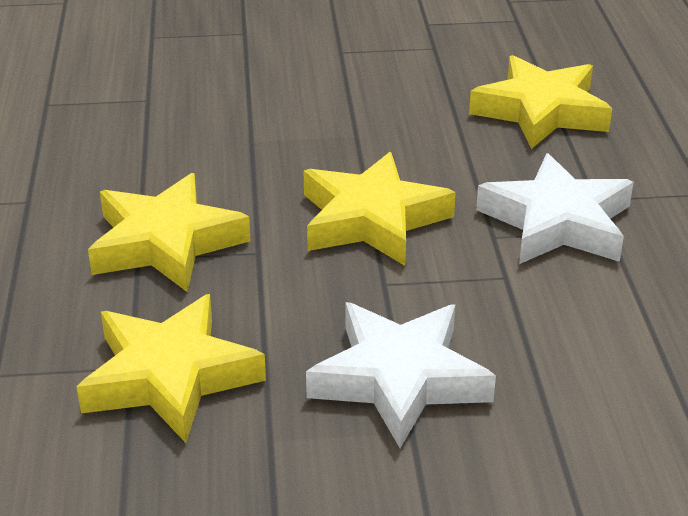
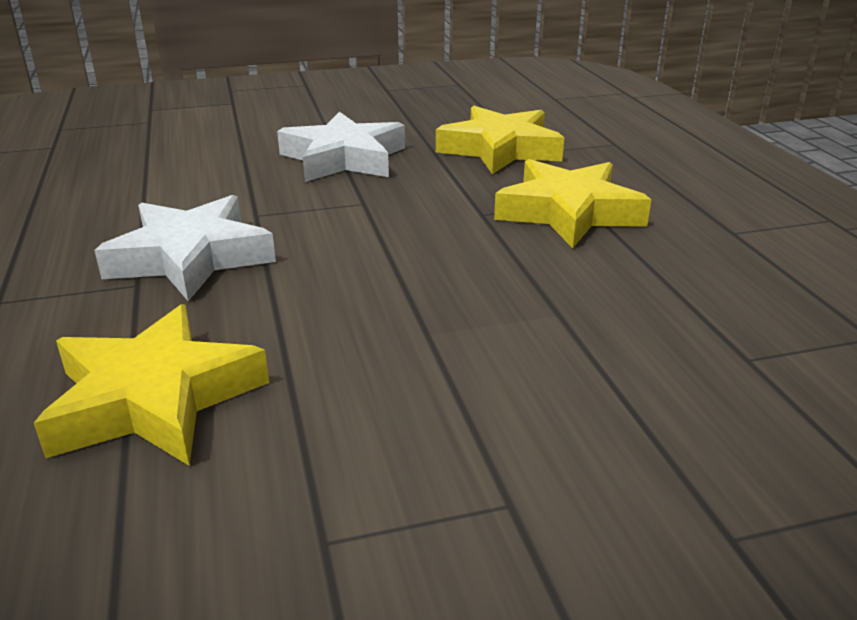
camera: 170 degrees right, 5 degrees down
yellow star [304,152,456,266] -> none

